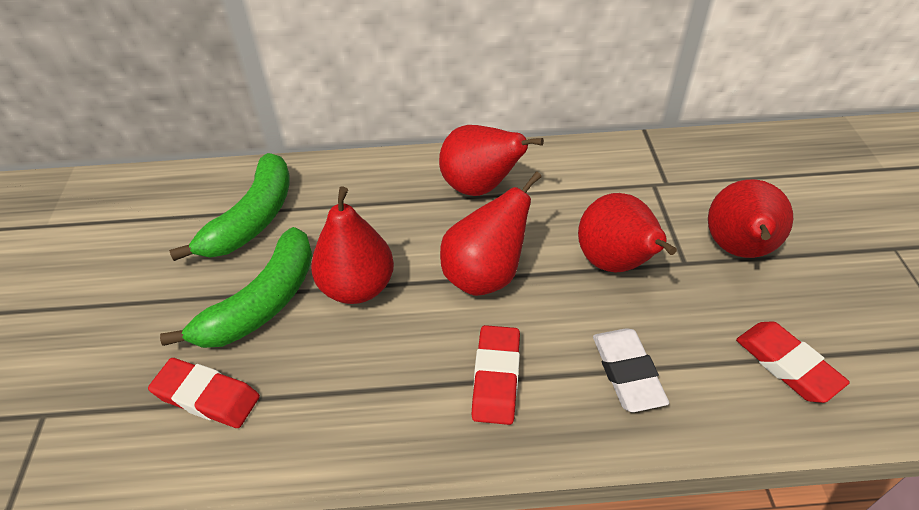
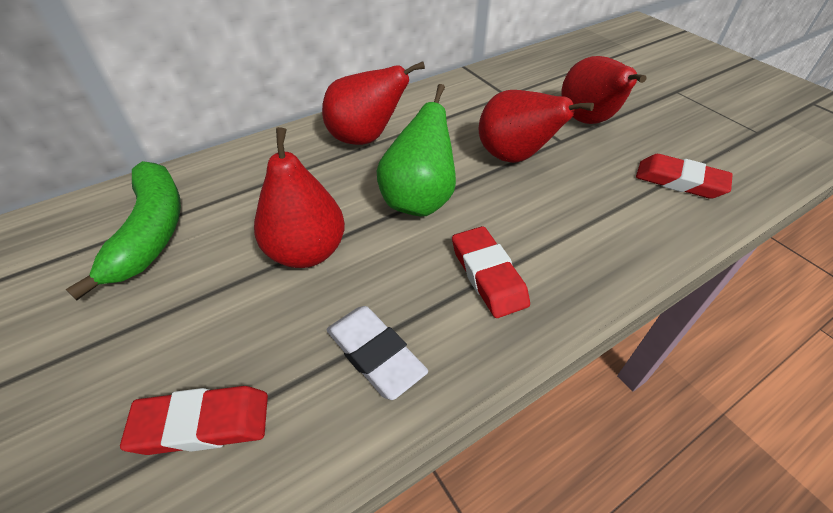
camera: 30 degrees left, 0 degrees up
green banana [160,227,313,348] -> none
red pear [440,171,542,296] -> green pear [377,84,456,216]
white eraser [593,328,669,412] -> white eraser moved to [326,306,428,400]

